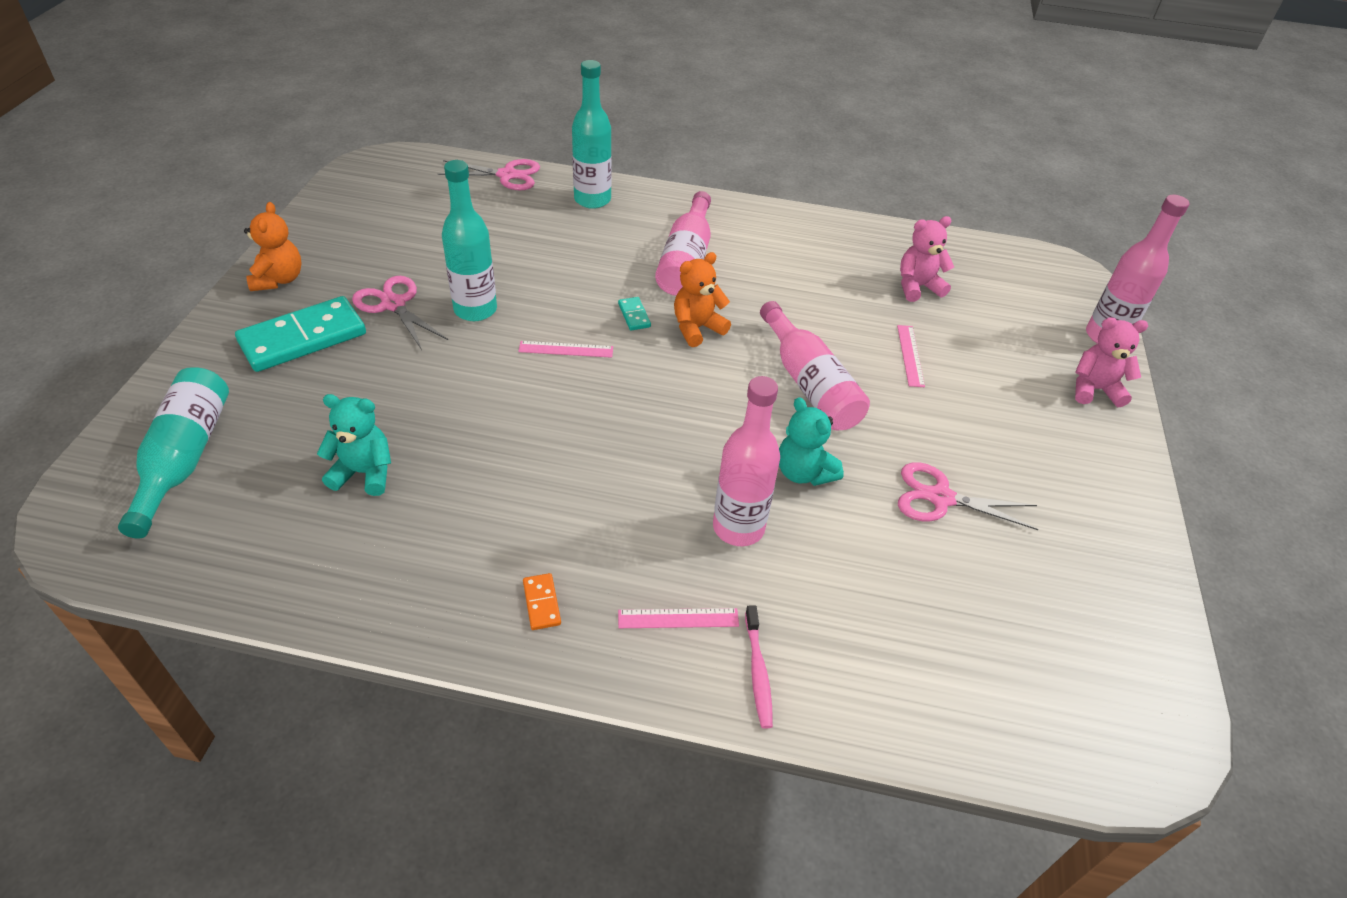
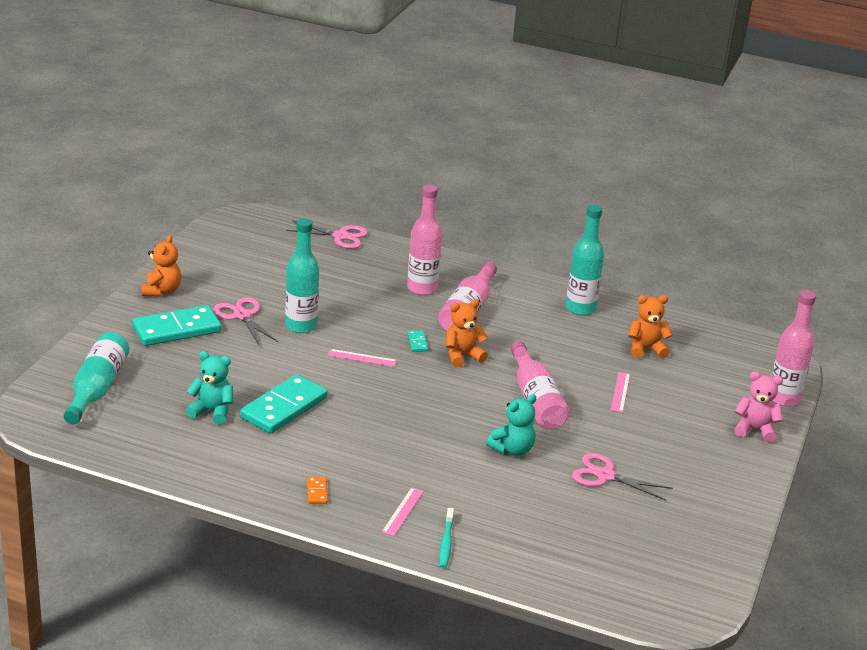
camera: 10 degrees right, 15 degrees down
turquoise bottle [572,60,612,209] -> turquoise bottle moved to [566,205,604,315]
pink ruler [618,608,739,628] -> pink ruler turned 75 degrees counterclockwise [382,487,424,536]
pink bottle [713,376,780,546] -> pink bottle moved to [407,185,442,295]
pink toothbrush [745,605,773,729] -> turquoise toothbrush [439,508,454,568]
turquoise teddy bear [779,397,844,486] -> turquoise teddy bear turned 105 degrees counterclockwise [486,394,536,456]
pink teddy bear [900,216,954,302] -> orange teddy bear [628,295,673,358]
none -> turquoise domino [240,374,328,434]

